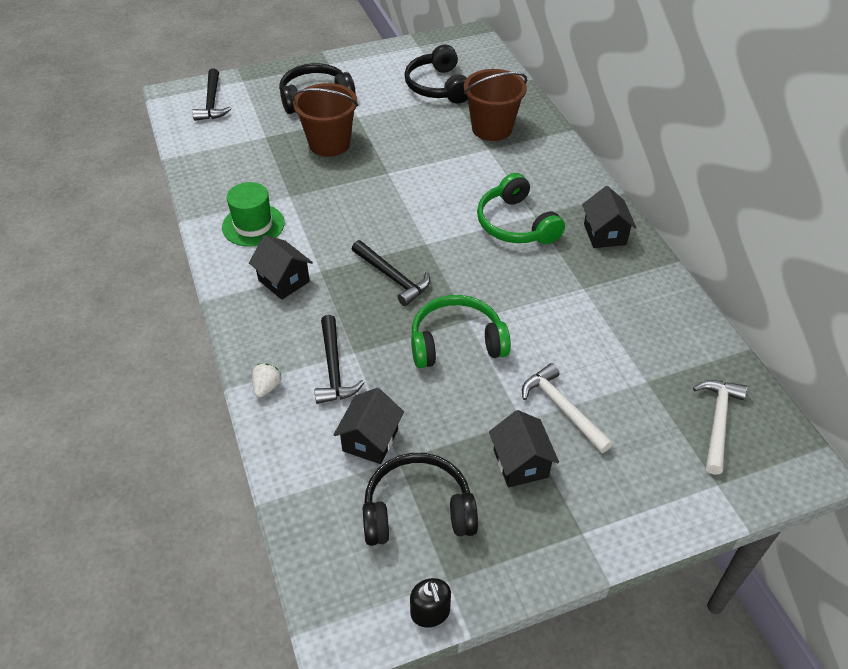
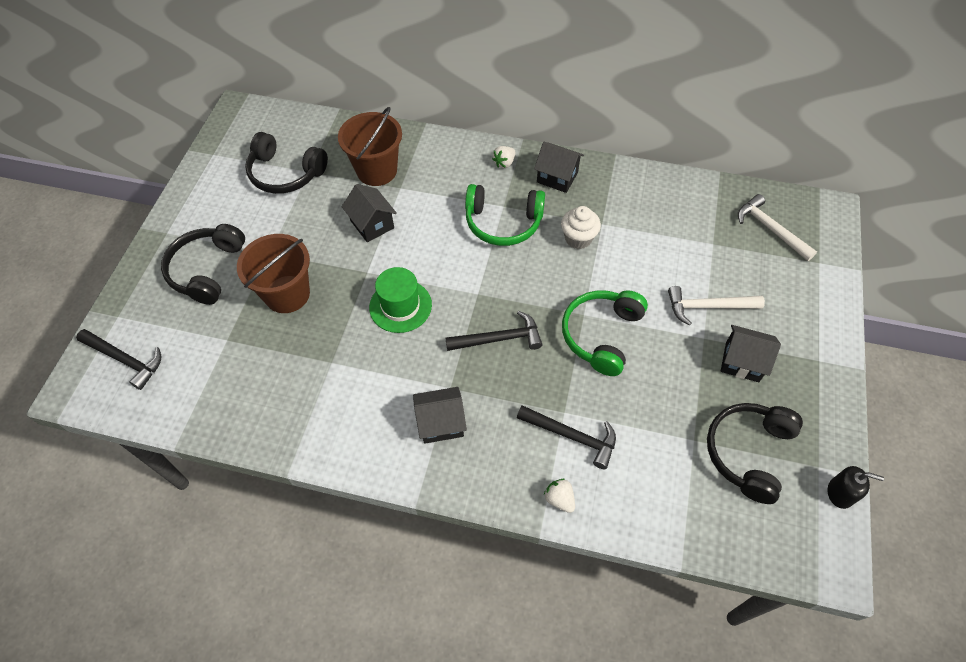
camera: 55 degrees left, 10 degrees up
green hat [222,182,285,247] -> green hat moved to [369,267,432,333]
black house [334,388,404,464] -> black house moved to [342,184,397,242]
none -> white strawberry [492,146,516,168]
none -> white cupcake [561,206,601,249]

